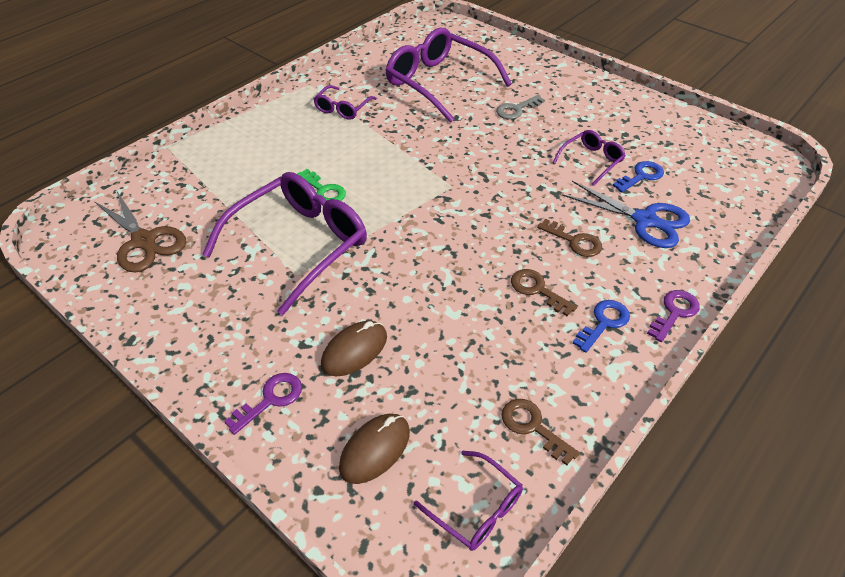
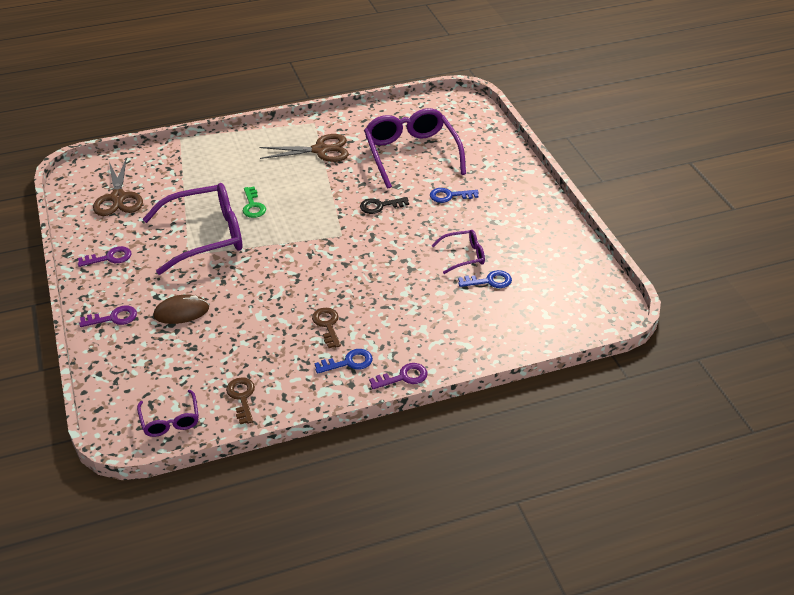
camera: 30 degrees right, 5 degrees down
purple glasses [314,85,377,120] -> brown scissors [260,134,349,162]
brown mouse [339,414,410,484] -> none
grey key [496,95,545,119] -> blue key [430,188,479,203]
brown key [537,219,602,257] -> none
blue scissors [562,181,690,248] -> none
none -> purple key [78,246,131,267]
none -> black key [360,197,409,214]

